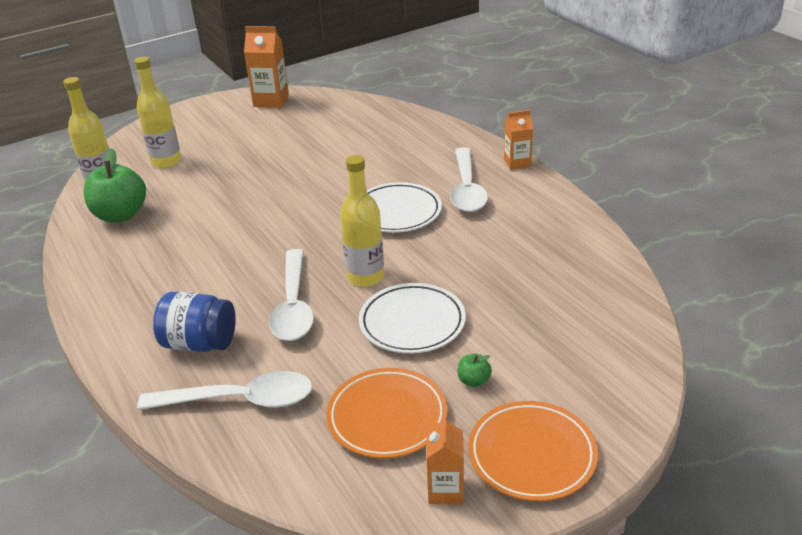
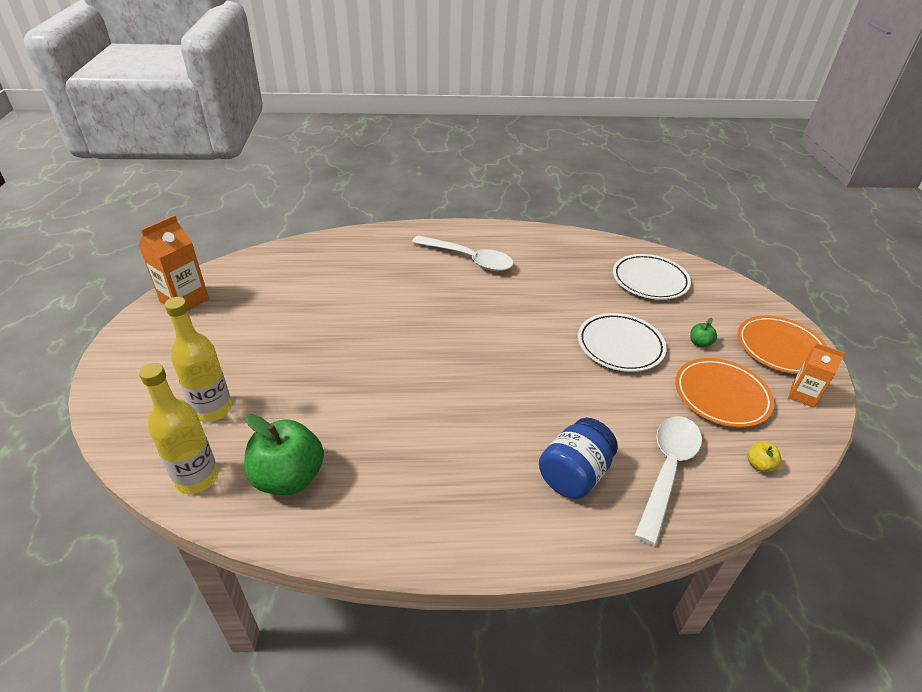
camera: 65 degrees left, 5 degrees up
white spoon [269,249,314,341] -> none
yellow bottle [340,155,384,287] -> none
white plate [367,182,442,233] -> white plate moved to [613,254,691,300]
orange carton [504,110,533,170] -> none
none -> yellow apple [747,442,782,472]

